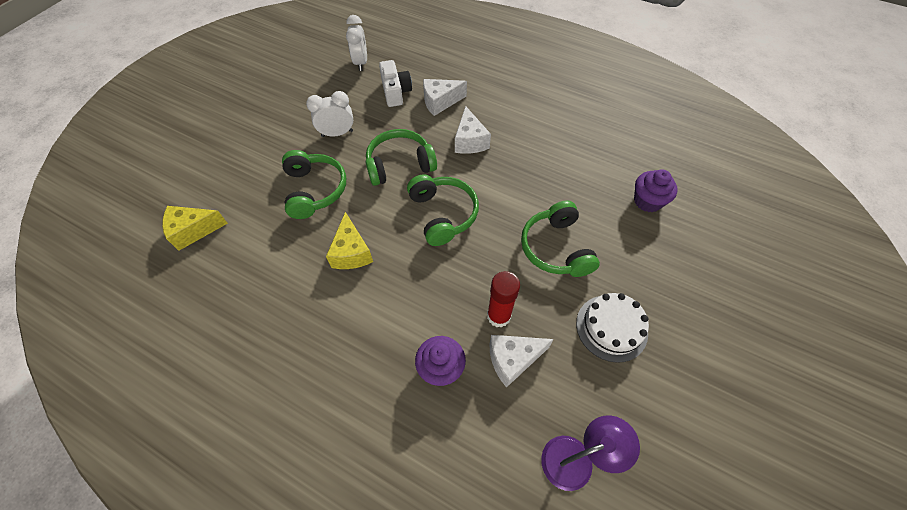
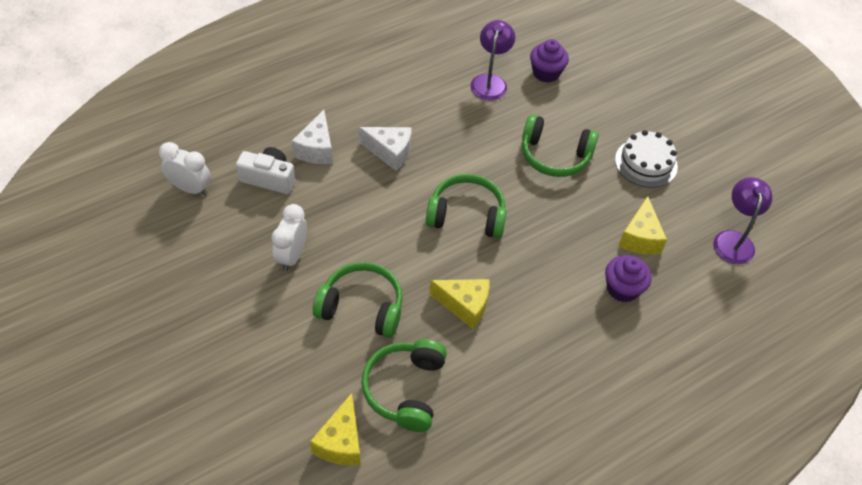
camera: 65 degrees left, 5 degrees down
green headphones [366,129,437,186] -> green headphones moved to [361,339,447,432]
red glue stick [487,271,520,328] -> none
white cheese [490,335,554,388] -> yellow cheese [618,196,667,255]
none -> purple lamp [470,20,515,100]

